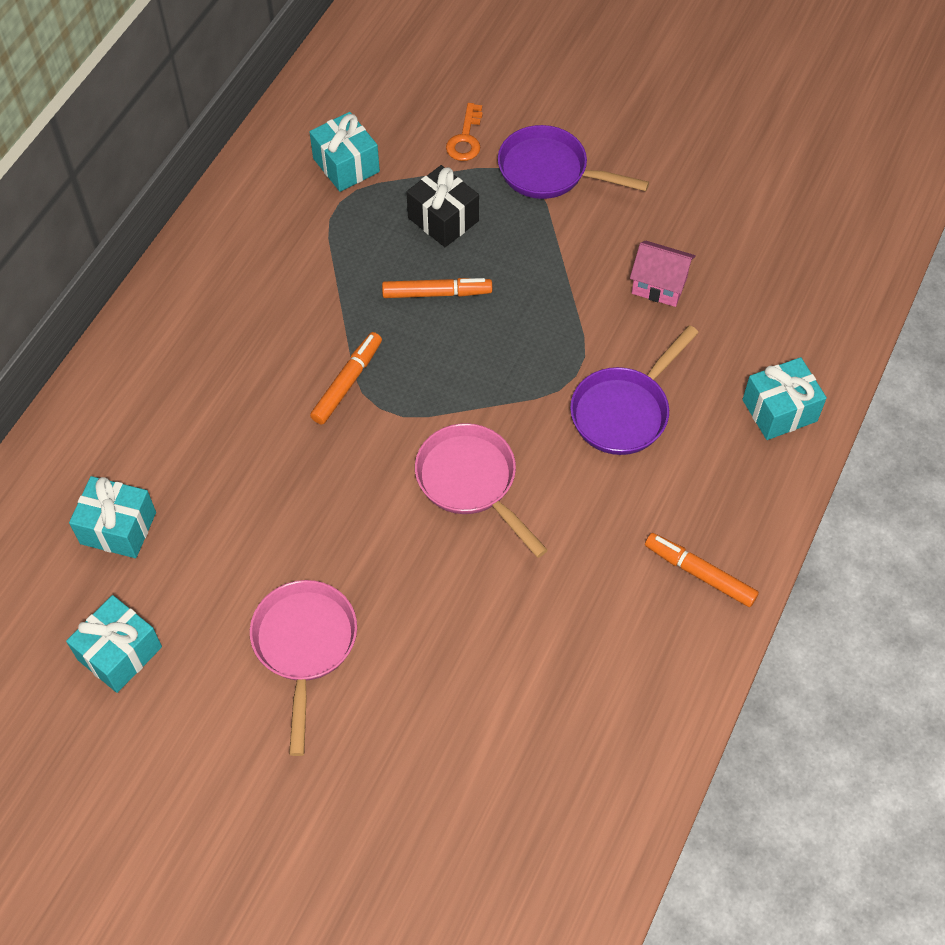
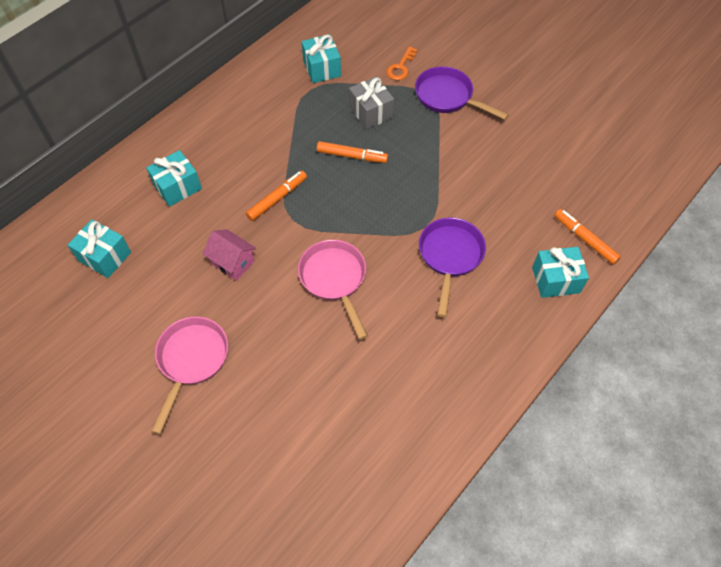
camera: 15 degrees right, 0 degrees up
turquoise gift [66,595,162,693] -> turquoise gift moved to [146,150,202,207]
black gift [406,165,479,247] -> grey gift [349,77,394,129]
purple pan [570,325,699,455] -> purple pan turned 135 degrees clockwise [419,217,486,317]
pink house [630,241,696,307] -> pink house moved to [203,229,256,281]
orange marker [645,533,759,607] -> orange marker moved to [554,209,621,265]

